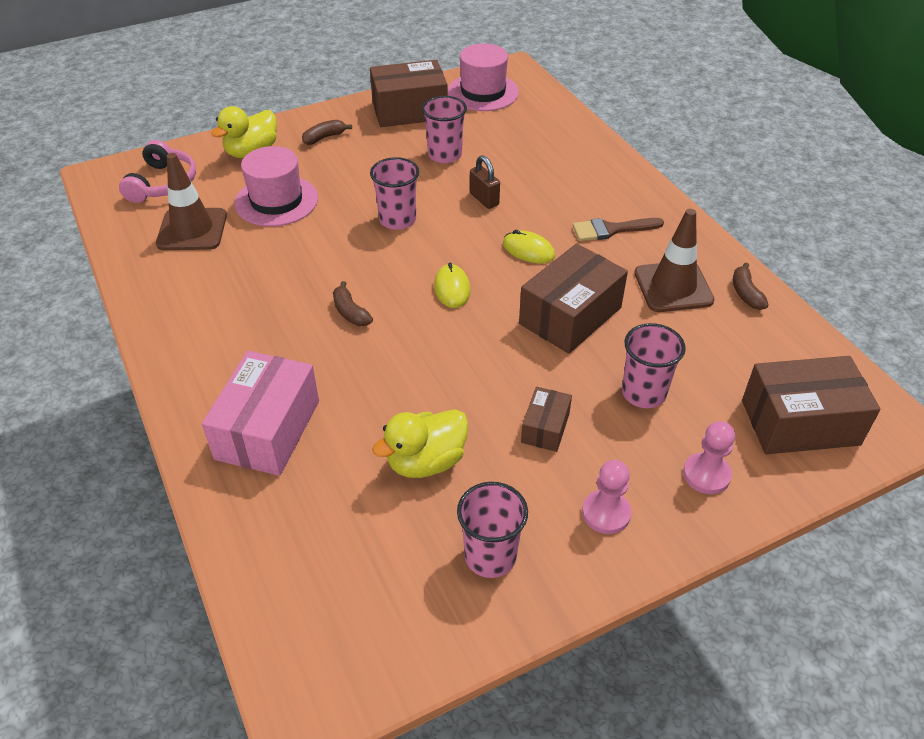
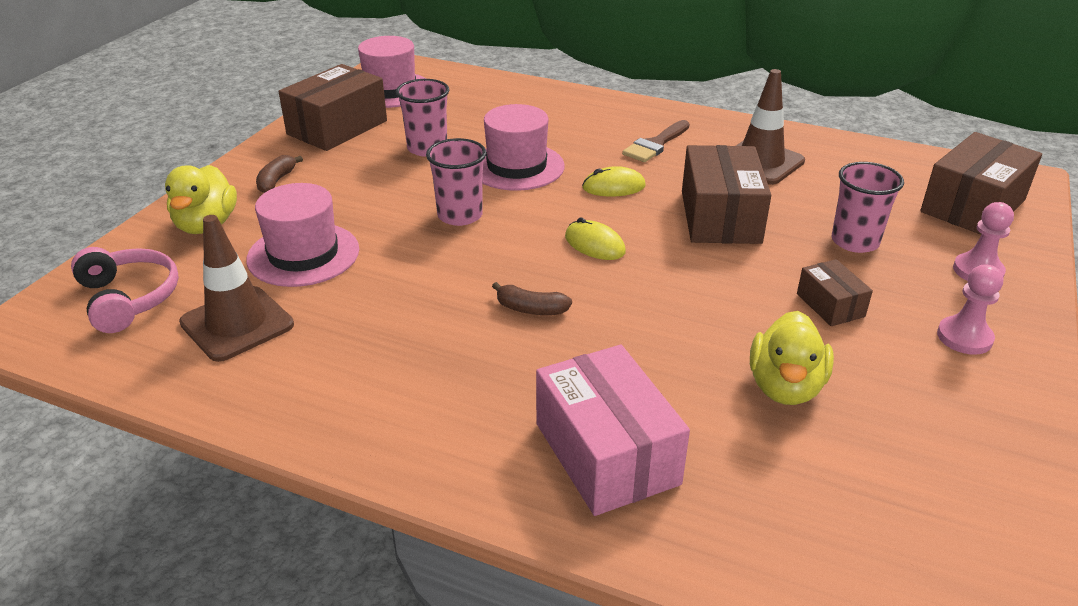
camera: 40 degrees left, 10 degrees down
pink cup [457,482,528,578] -> none
brown padlock [470,155,500,209] -> pink hat [483,104,565,191]
brown banana [733,263,769,310] -> none

